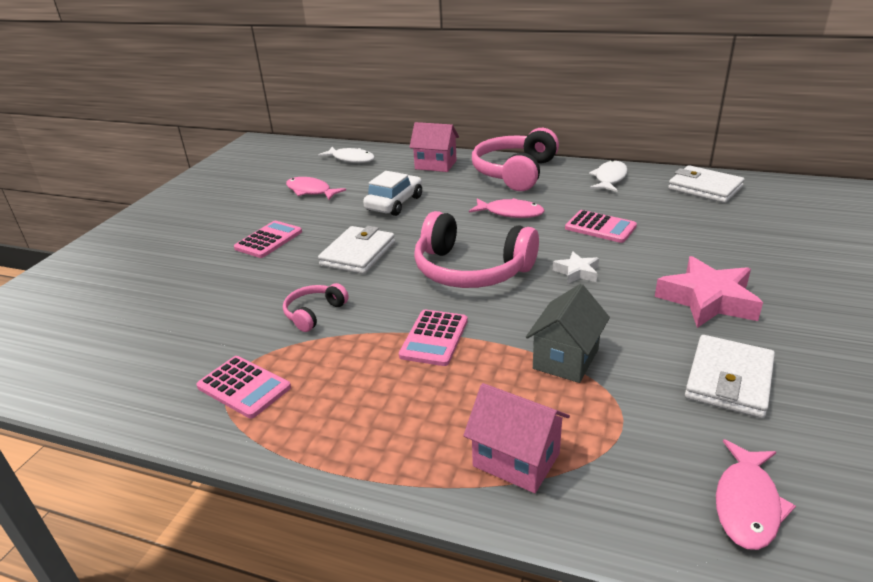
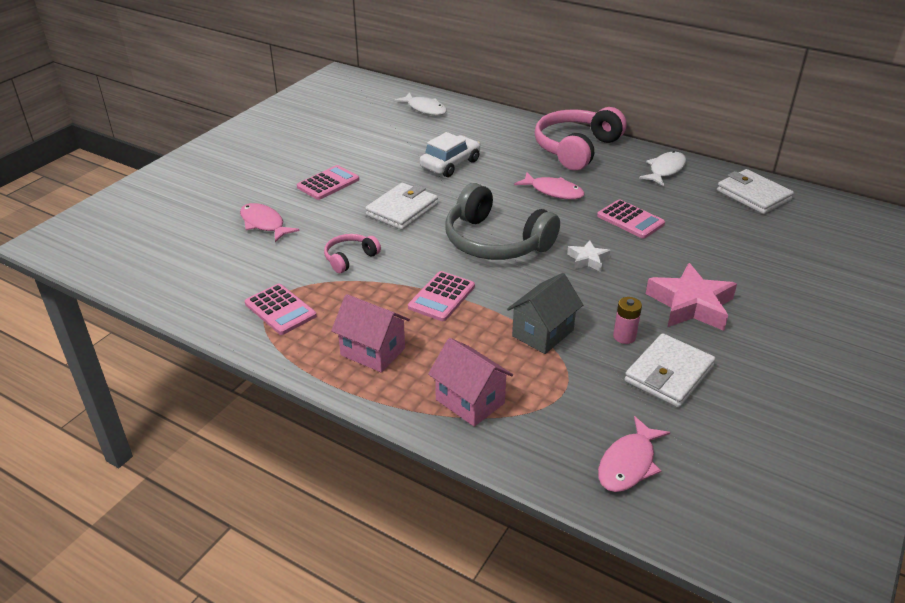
camera: 10 degrees right, 5 degrees up
pink fish [286,177,346,200] -> pink fish moved to [240,203,300,242]
pink house [409,122,459,172] -> pink house moved to [331,294,410,373]
pink headphones [414,211,539,288] -> grey headphones [445,183,560,260]
none -> pink battery [613,297,642,344]

